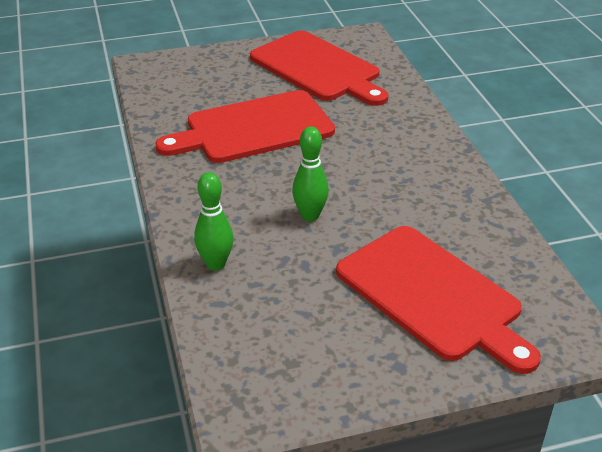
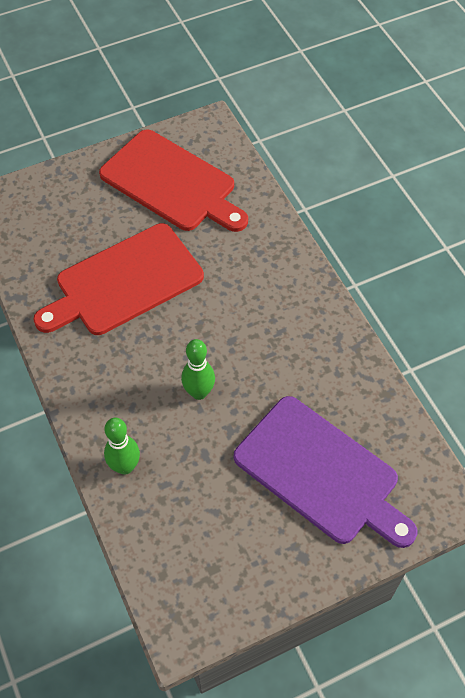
camera: 10 degrees left, 20 degrees up
red cutting board [336,226,541,374] -> purple cutting board [234,396,417,548]

